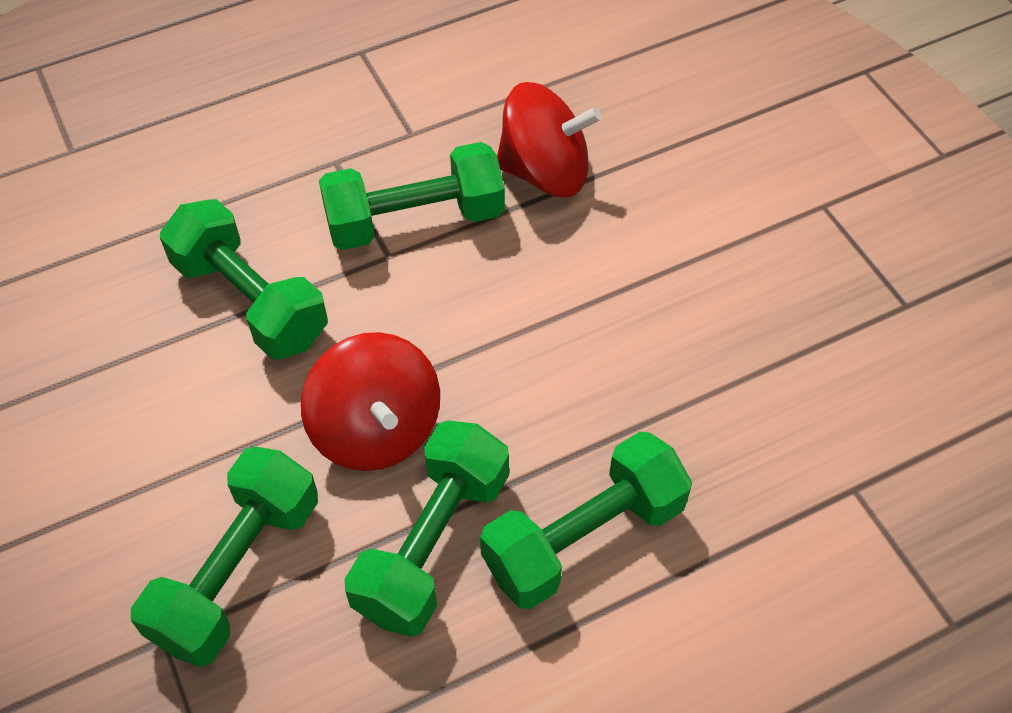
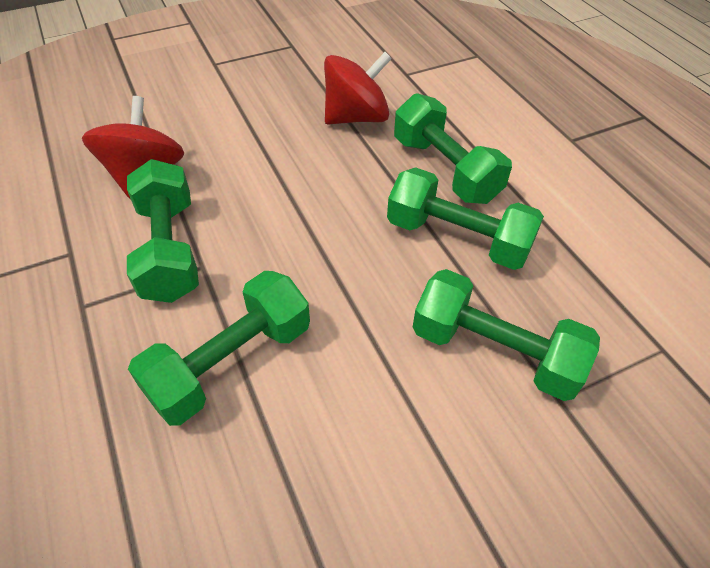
camera: 90 degrees left, 5 degrees down
red spinning top [301,332,440,471] -> red spinning top moved to [324,52,392,125]

